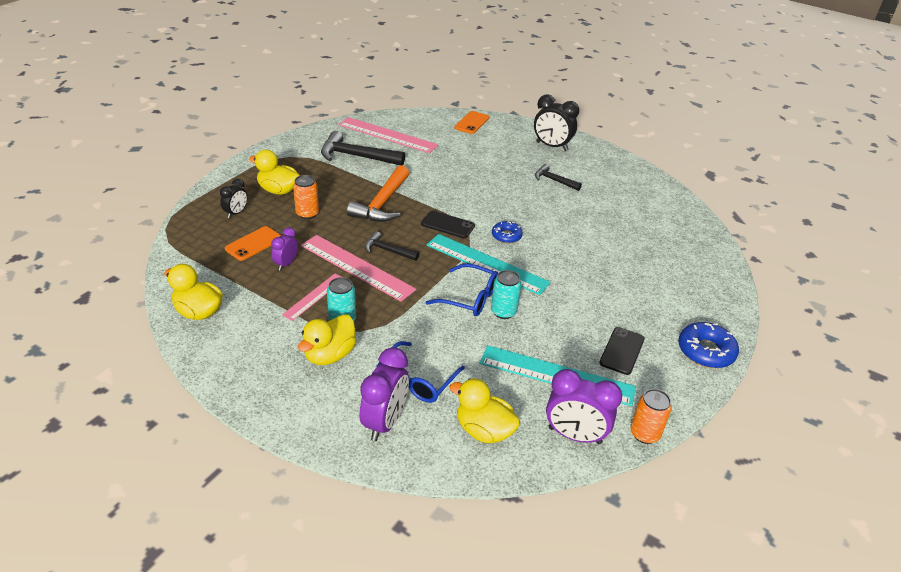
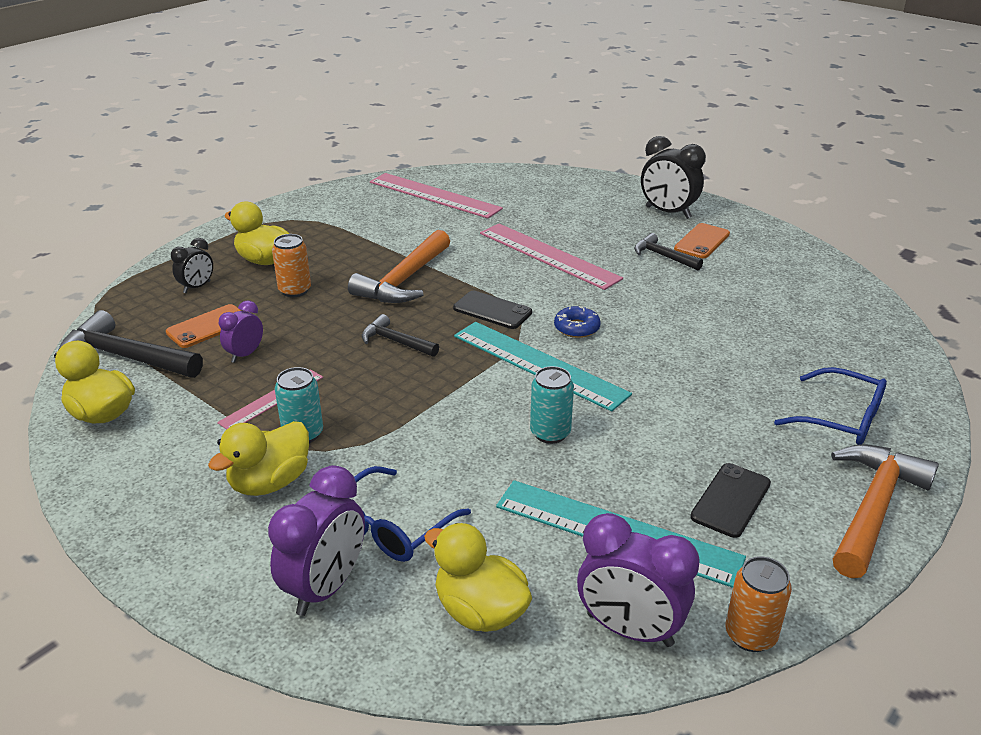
camera: 10 degrees right, 5 degrees down
pink ruler [301,235,416,302] -> pink ruler moved to [480,224,623,290]
black hammer [321,131,405,166] -> black hammer moved to [59,310,203,378]
blue glasses [425,263,498,316] -> blue glasses moved to [774,367,887,445]
orange phone [454,111,489,134] -> orange phone moved to [674,223,730,258]
blue donut [678,322,739,368] -> orange hammer [831,444,939,578]

